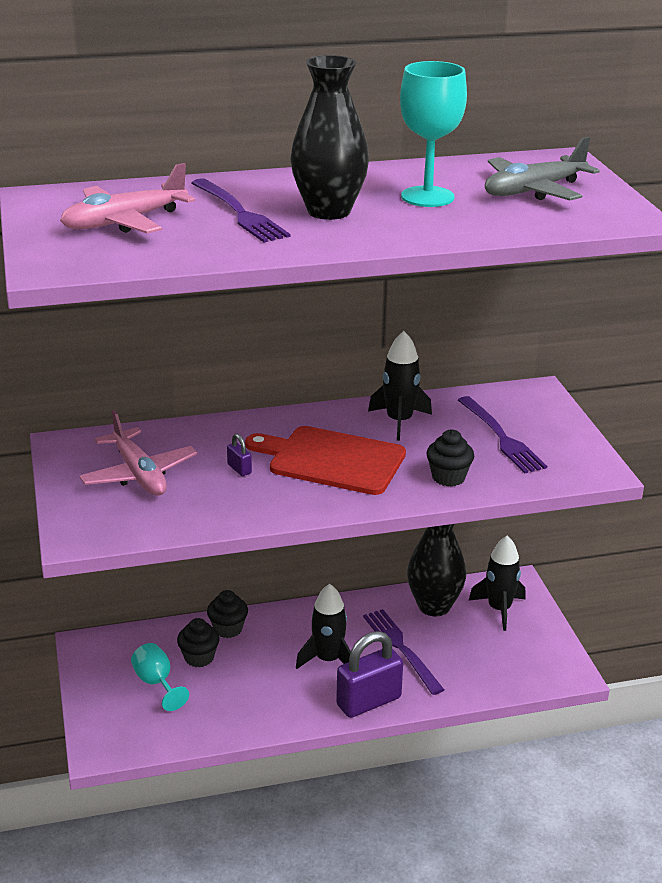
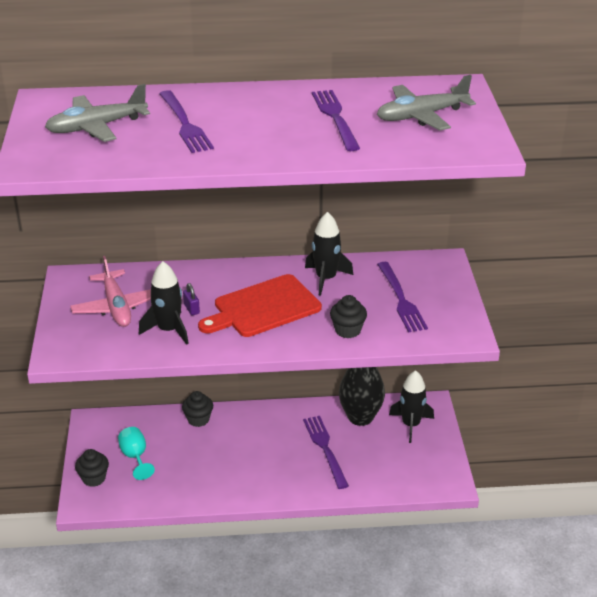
camera: 10 degrees right, 5 degrees up
pink plane [60,163,195,233] -> grey plane [45,84,150,142]
black cupcake [177,618,220,668] -> black cupcake moved to [75,449,109,487]
red cutting board [245,426,406,495] -> red cutting board turned 60 degrees counterclockwise [198,274,322,337]
black vase [291,55,369,220] -> none
black rocket [296,584,351,669] -> black rocket moved to [139,261,189,345]
purple padlock [336,631,403,718] -> none
turquoise goblet [400,61,467,207] -> purple fork [312,90,360,151]

